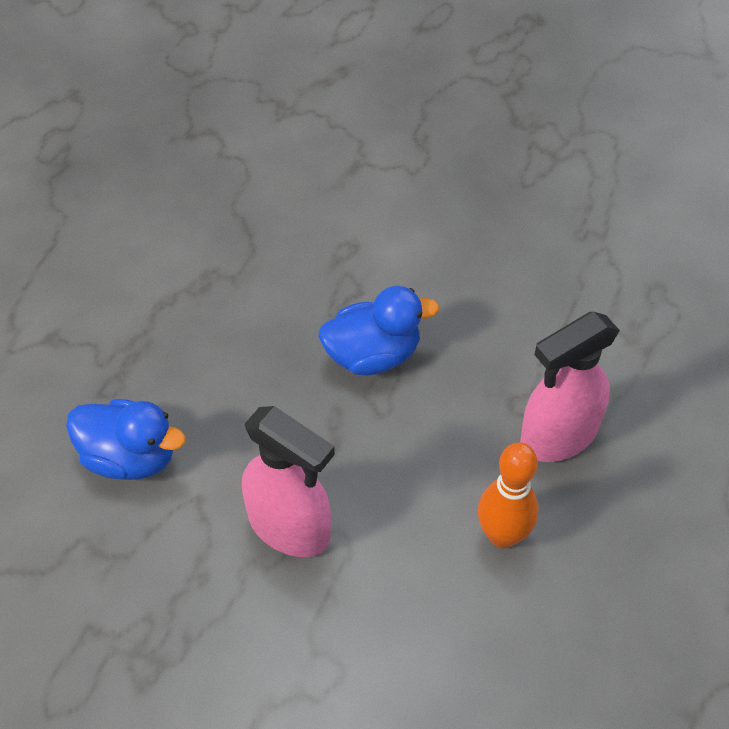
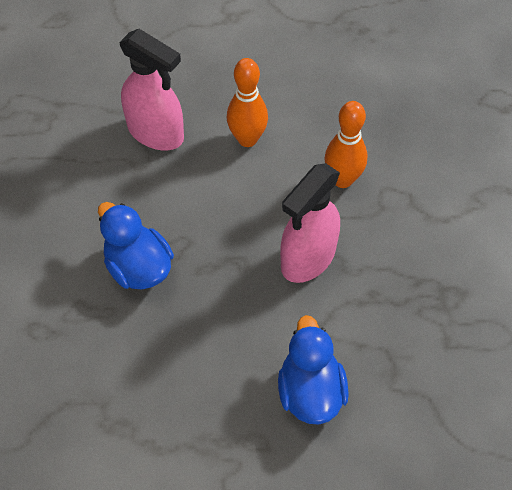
camera: 115 degrees left, 5 degrees up
pink spray bottle [242,406,335,557] -> pink spray bottle turned 150 degrees counterclockwise [280,163,340,283]
none -> orange bowling pin [324,101,367,188]

